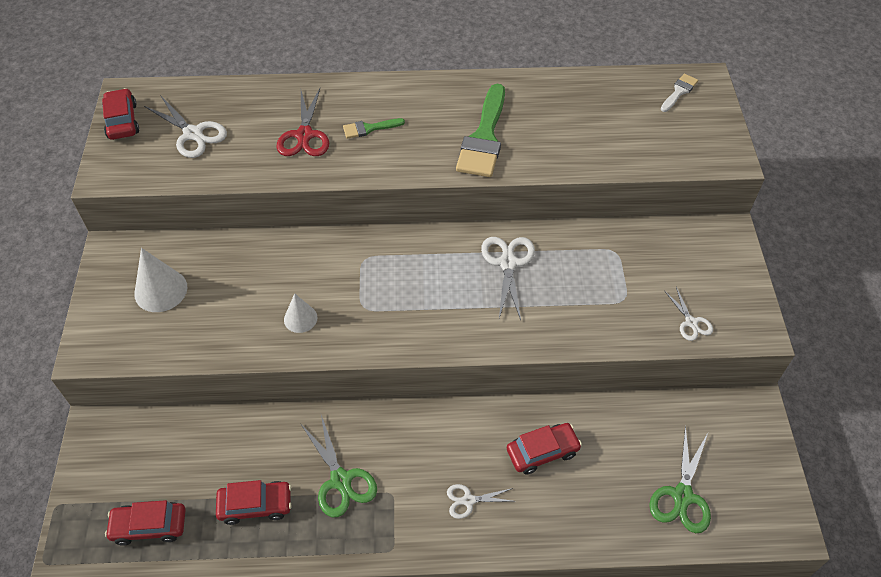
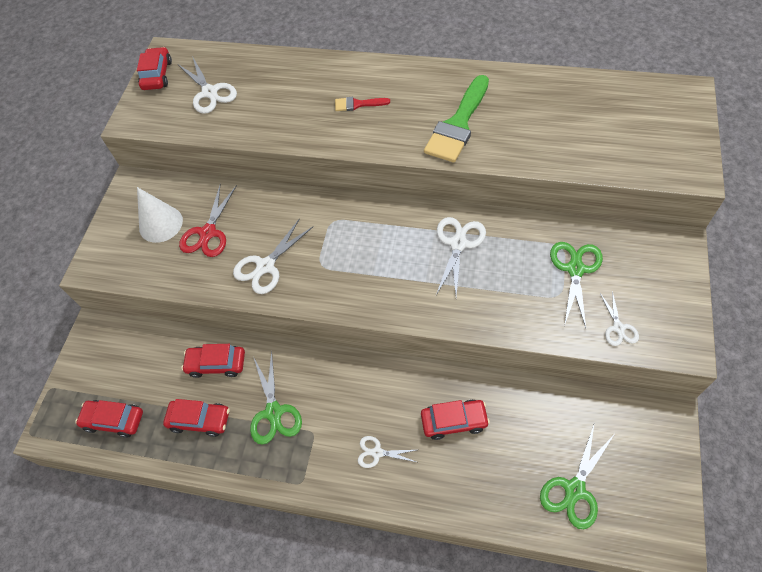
camera: 20 degrees right, 5 degrees up
red scissors [276,88,329,156] -> red scissors moved to [179,185,237,257]
white cone [284,293,318,333] -> white scissors [233,218,314,294]
green brush [343,118,405,139] -> red brush [335,97,390,111]
white brush [661,74,698,112] -> none
none -> red car [181,344,245,378]
none -> green scissors [550,242,603,328]

